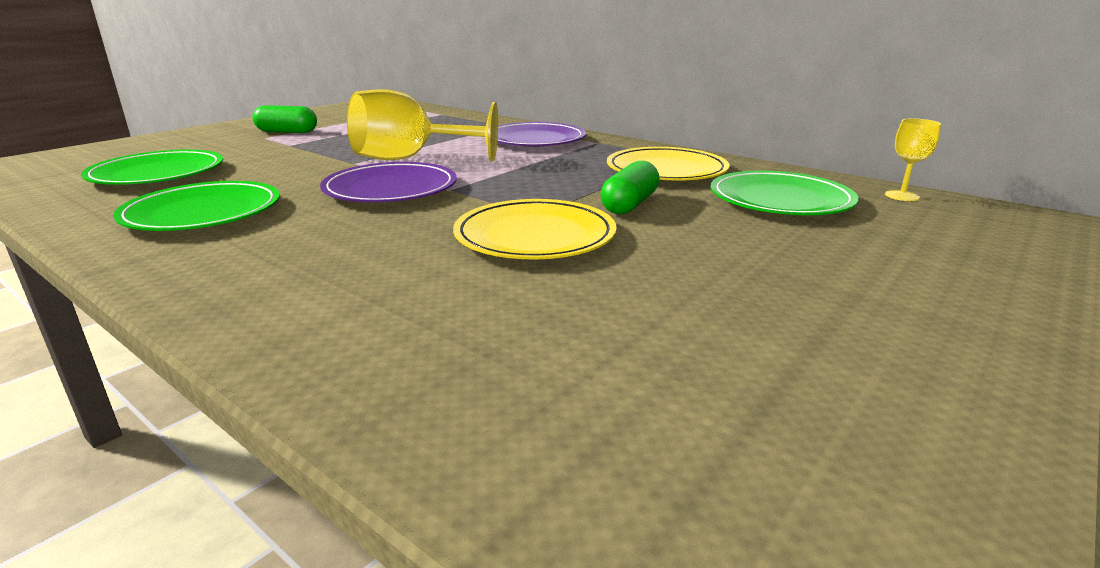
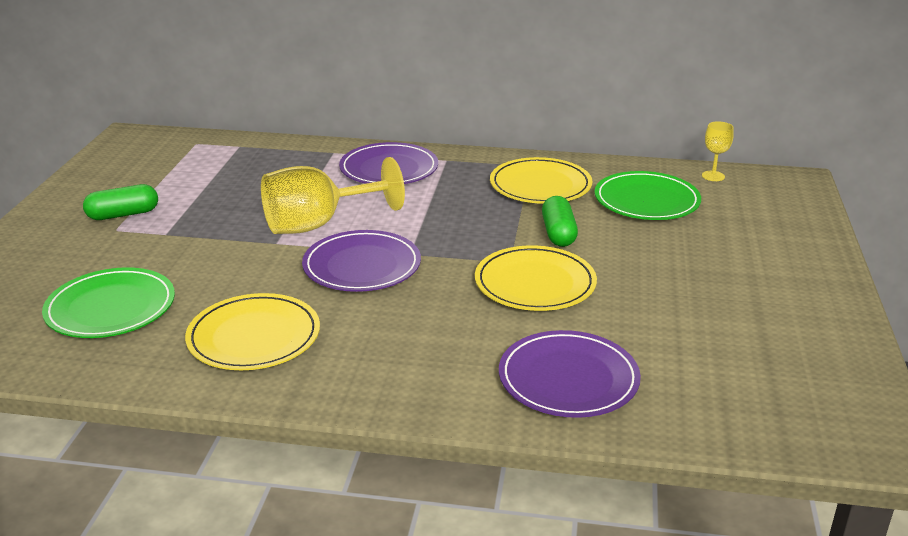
camera: 30 degrees left, 5 degrees up
green plate [113,181,280,231] -> yellow plate [185,293,320,370]
none -> purple plate [499,330,641,418]

